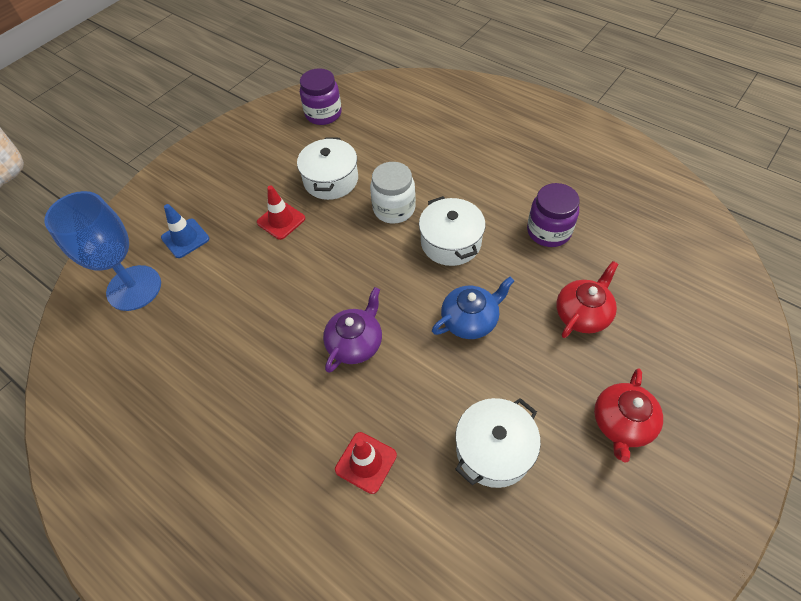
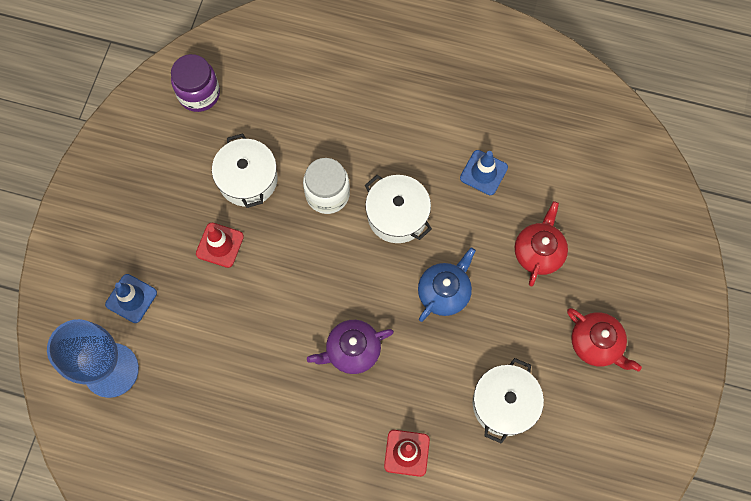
camera: 25 degrees left, 15 degrees up
purple teapot [323,287,382,373] -> purple teapot turned 120 degrees counterclockwise [307,320,394,374]
purple jar [527,183,580,247] -> blue traffic cone [460,150,508,195]
red teapot [594,368,663,463] -> red teapot turned 45 degrees counterclockwise [567,308,642,372]

